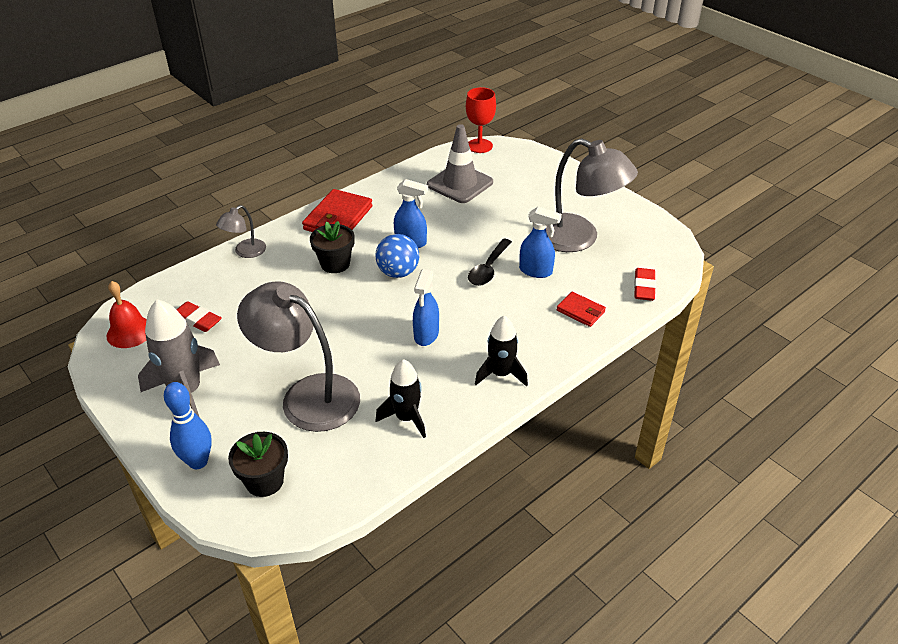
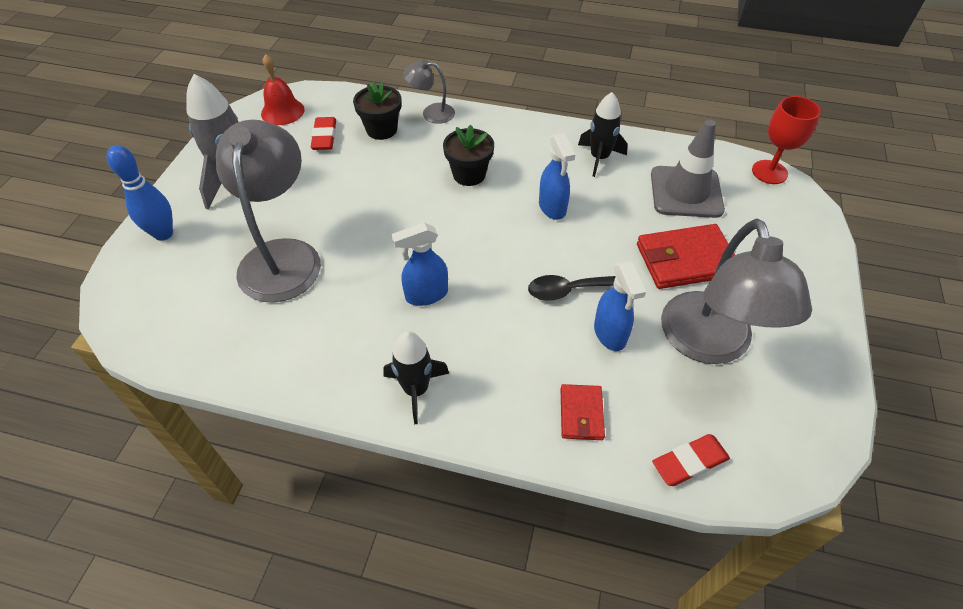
camera: 55 degrees right, 10 degrees up
black flower pot [228,432,288,497] -> black flower pot moved to [353,82,402,140]
red wallet [302,189,373,232] -> red wallet moved to [637,224,735,289]
blue ball [375,234,419,278] -> none
black rocket [375,359,426,438] -> black rocket moved to [578,92,628,177]

